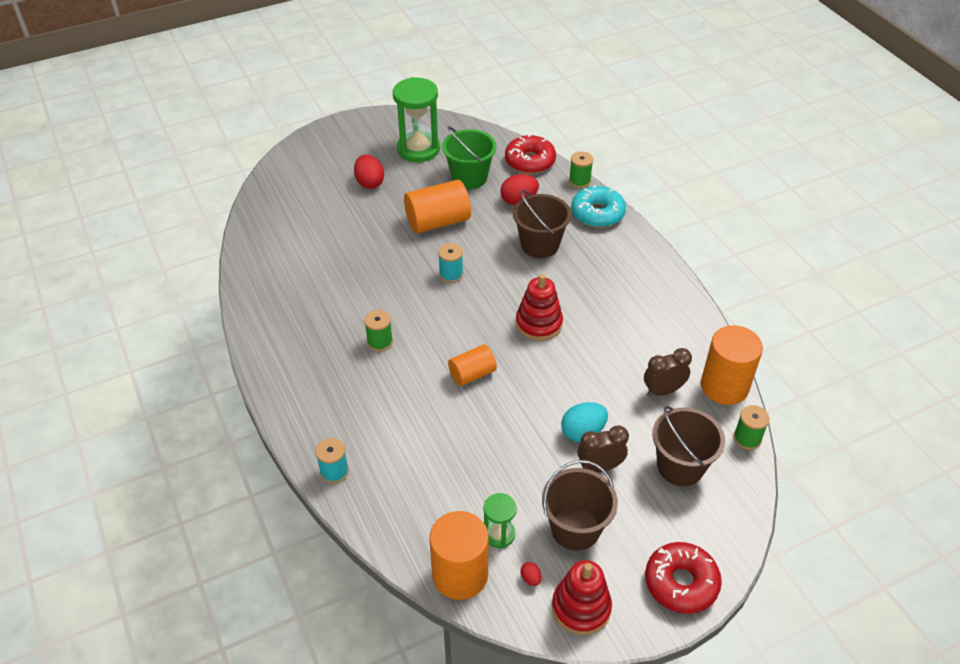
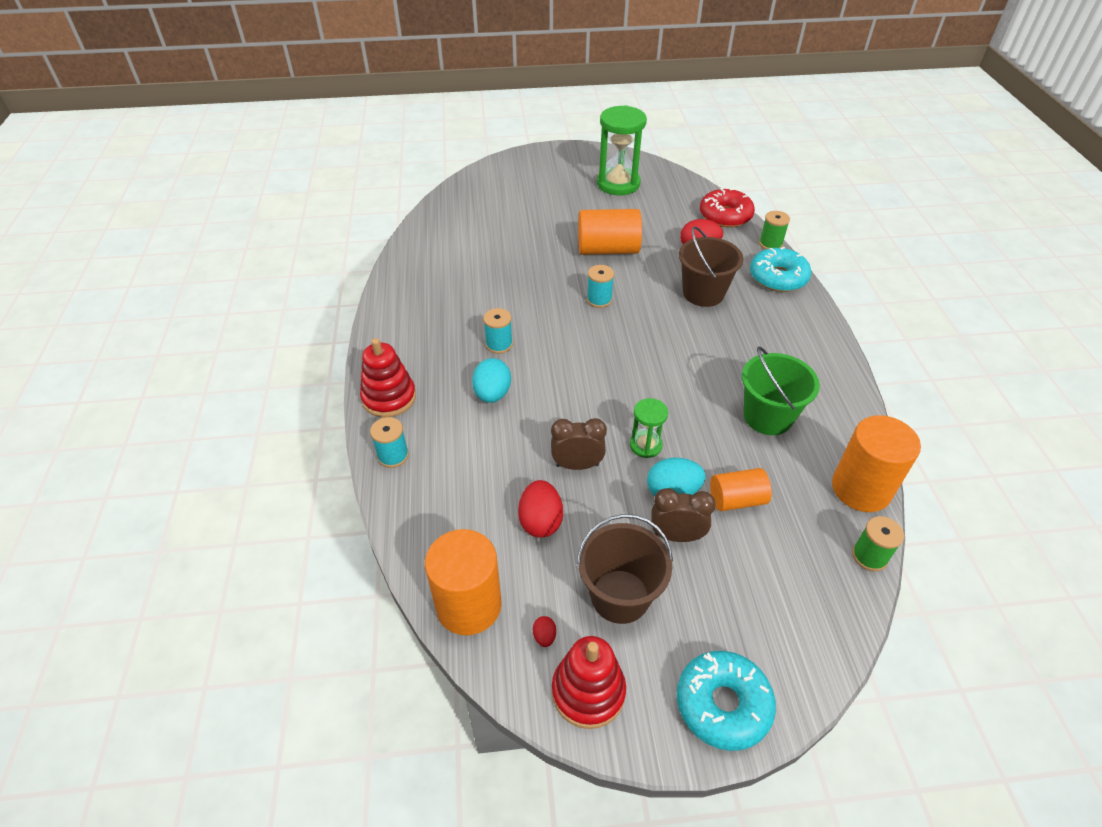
camera: 20 degrees right, 0 degrees up
red egg [354,155,384,189] -> red egg moved to [518,480,563,538]
green spool [364,310,393,352] -> turquoise spool [483,308,513,354]
green bucket [442,126,496,189] -> green bucket moved to [742,346,820,435]
orange cylinder [448,344,497,386] -> orange cylinder moved to [710,468,772,511]
green hourglass [483,493,517,548] -> green hourglass moved to [630,398,668,458]
red stacking toy [516,274,563,341] -> red stacking toy moved to [360,338,416,417]
brown clock [644,348,692,397] -> brown clock moved to [551,418,607,470]
red donut [645,542,722,614] -> turquoise donut [677,651,776,751]
brown bucket [652,406,725,486] -> none
none -> turquoise egg [472,358,511,403]

